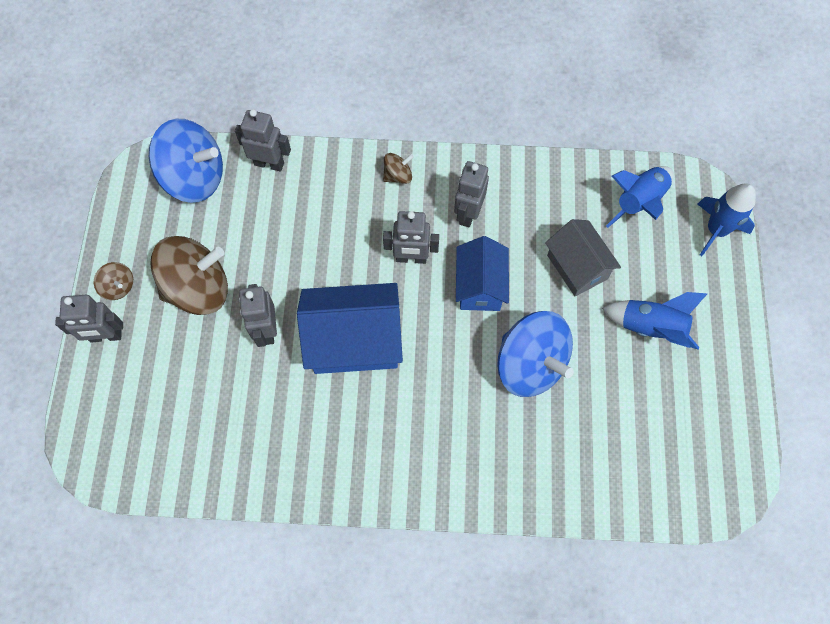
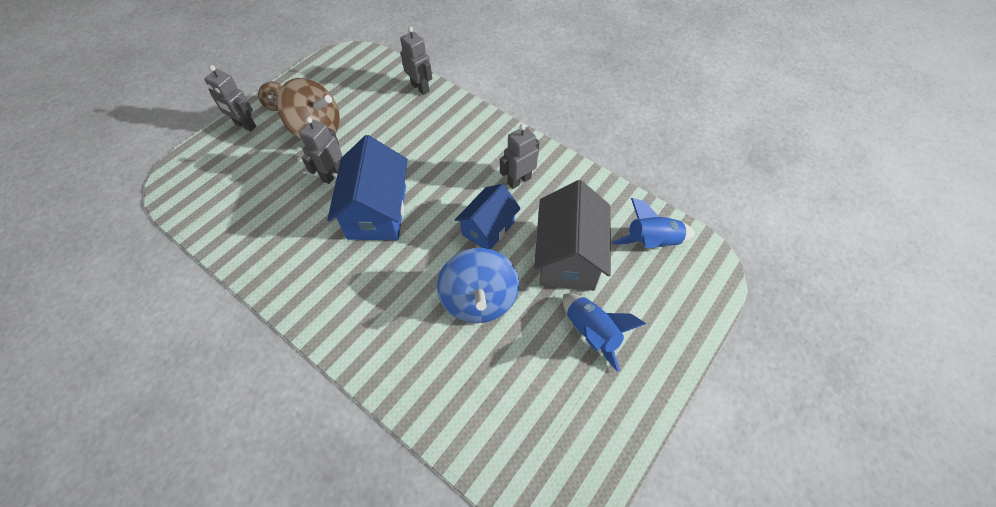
camera: 35 degrees right, 10 degrees down
blue spinning top [149,119,223,203] -> none
blue house [297,283,403,374] -> blue house turned 60 degrees clockwise [327,135,408,240]
brown spinning top [383,153,414,184] -> none
grey robot [383,211,439,264] -> none
grey house [545,219,621,297] -> grey house [534,180,611,291], size x1.54
blue rocket [698,183,756,256] -> none

